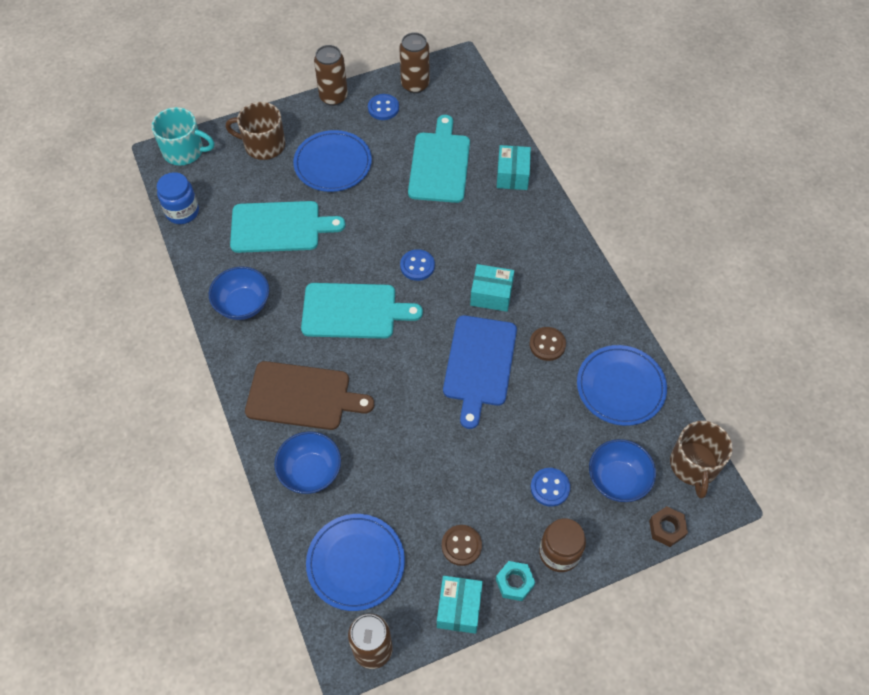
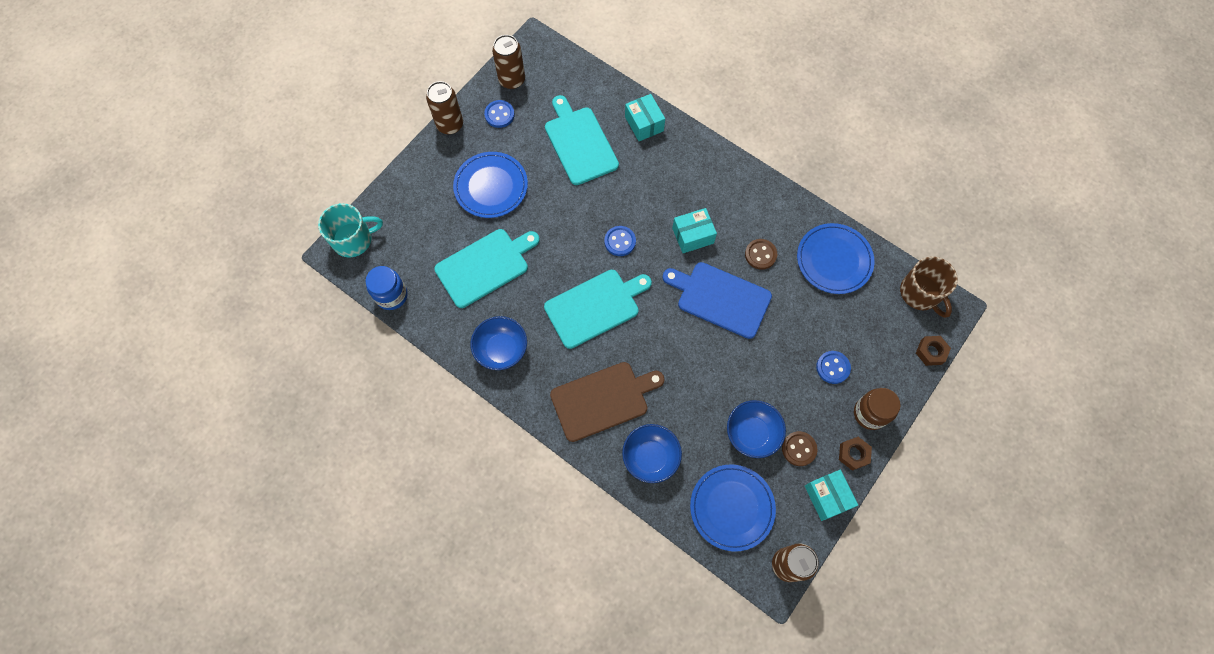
camera: 30 degrees left, 10 degrees up
brown mug [226,102,285,160] -> none
blue cutting board [443,315,517,429] -> blue cutting board turned 135 degrees clockwise [662,262,772,339]
turquoise nut [496,561,535,601] -> brown nut [839,437,872,471]
blue bowl [589,439,656,502] -> blue bowl moved to [727,400,786,458]

